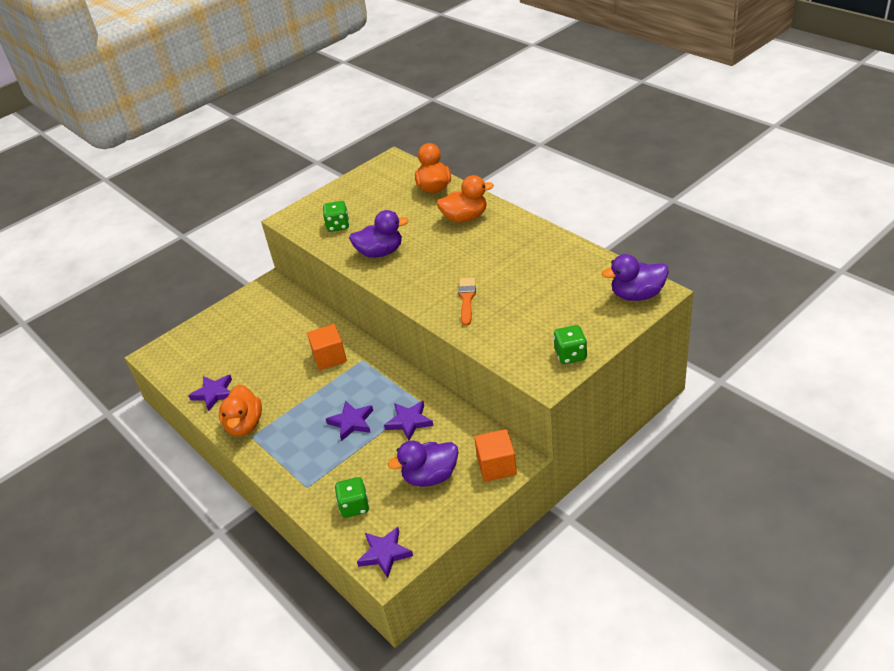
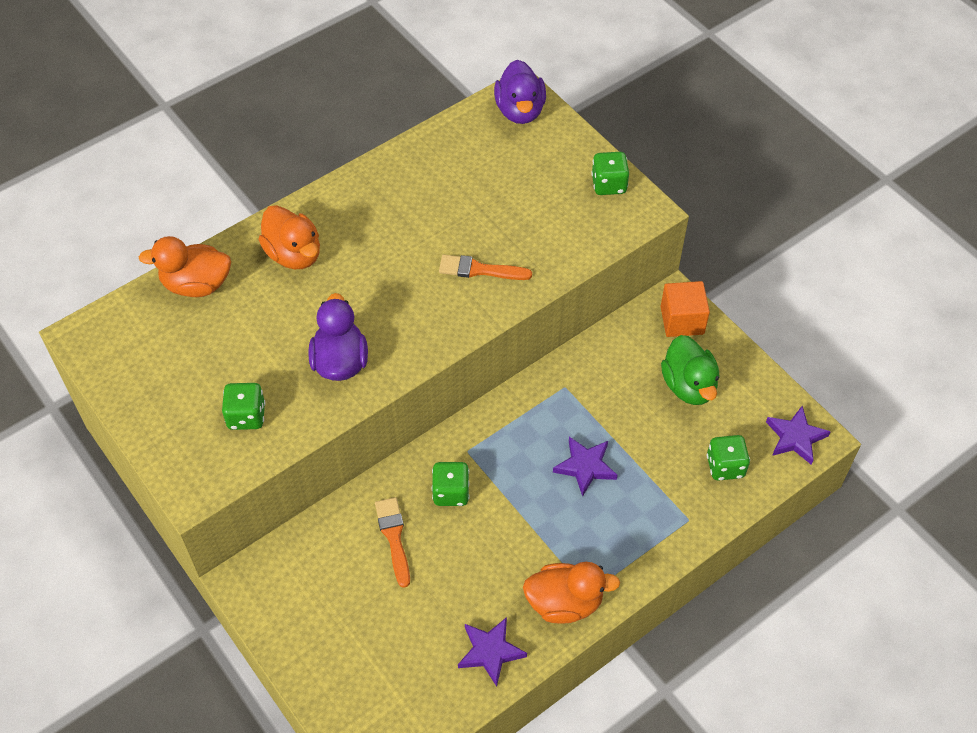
camera: 90 degrees left, 15 degrees up
orange cube [307,324,347,370] -> green dice [432,462,470,506]
purple star [384,401,434,441] -> none
purple duck [388,441,458,487] -> green duck [661,335,719,405]
orange duck [437,175,494,222] -> orange duck turned 150 degrees clockwise [258,205,320,269]
none -> orange brush [375,497,410,588]

